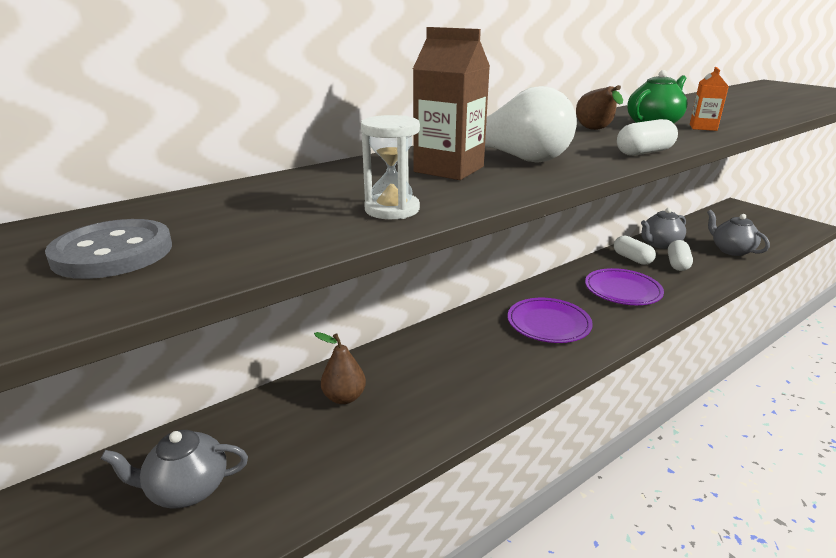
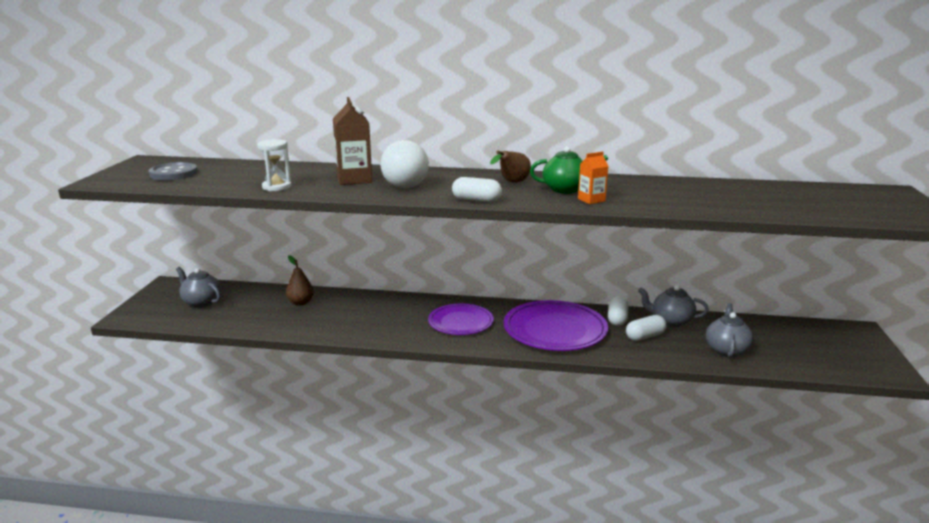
camera: 45 degrees right, 5 degrees down
purple plate [585,268,664,305] -> purple plate [504,300,608,351], size x1.55

